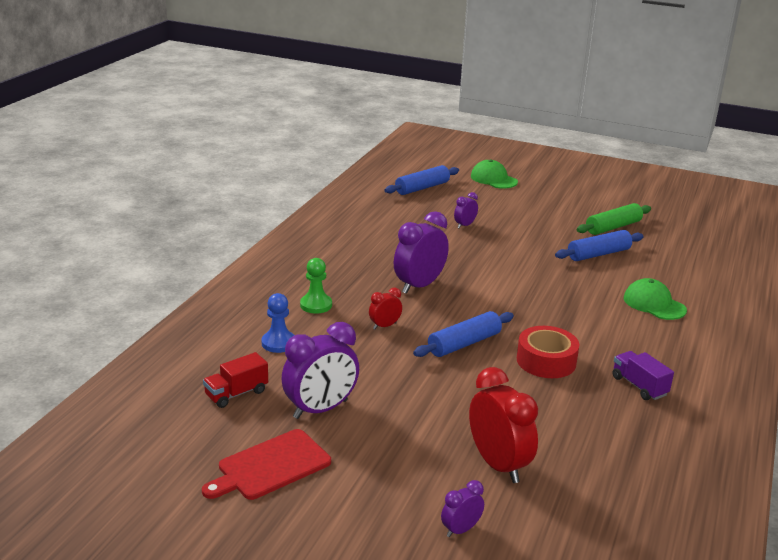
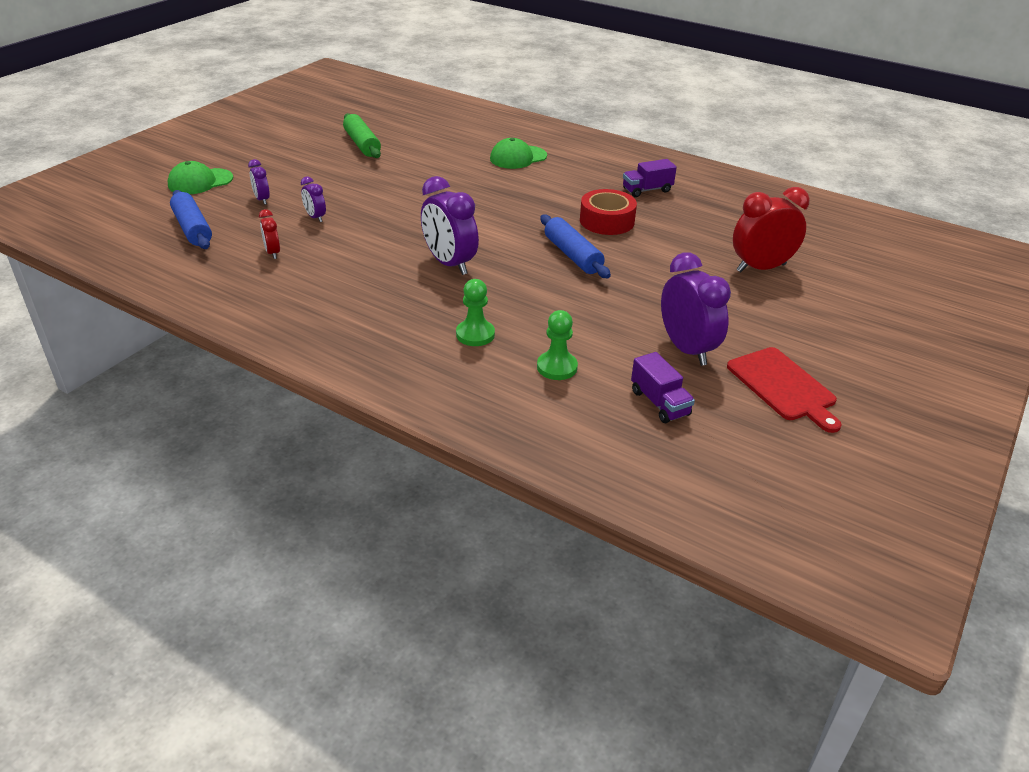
camera: 80 degrees left, 10 degrees up
red truck [203,352,268,408] -> purple truck [631,352,695,423]
blue pawn [261,293,294,353] -> green pawn [537,310,578,380]
red clock [369,288,402,329] -> red clock moved to [259,209,280,259]
purple clock [441,480,484,537] -> purple clock moved to [248,159,270,205]
blue rolling pin [555,230,644,261] -> none

